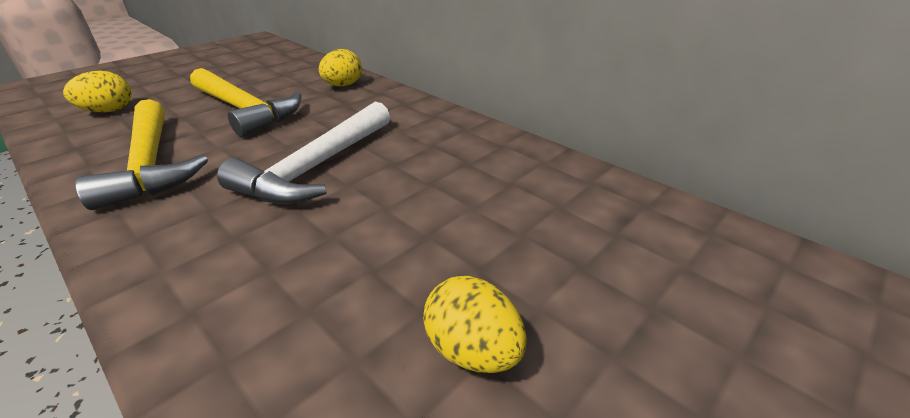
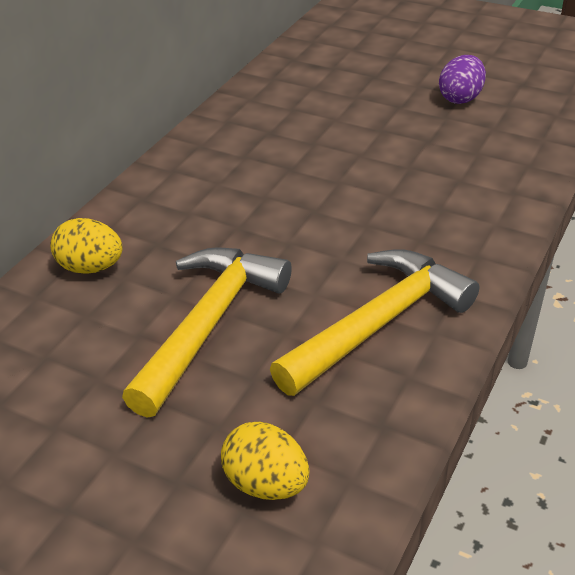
camera: 105 degrees left, 5 degrees up
white hammer [217,102,390,204] -> none
yellow egg [423,276,527,373] -> purple egg [439,55,486,104]

